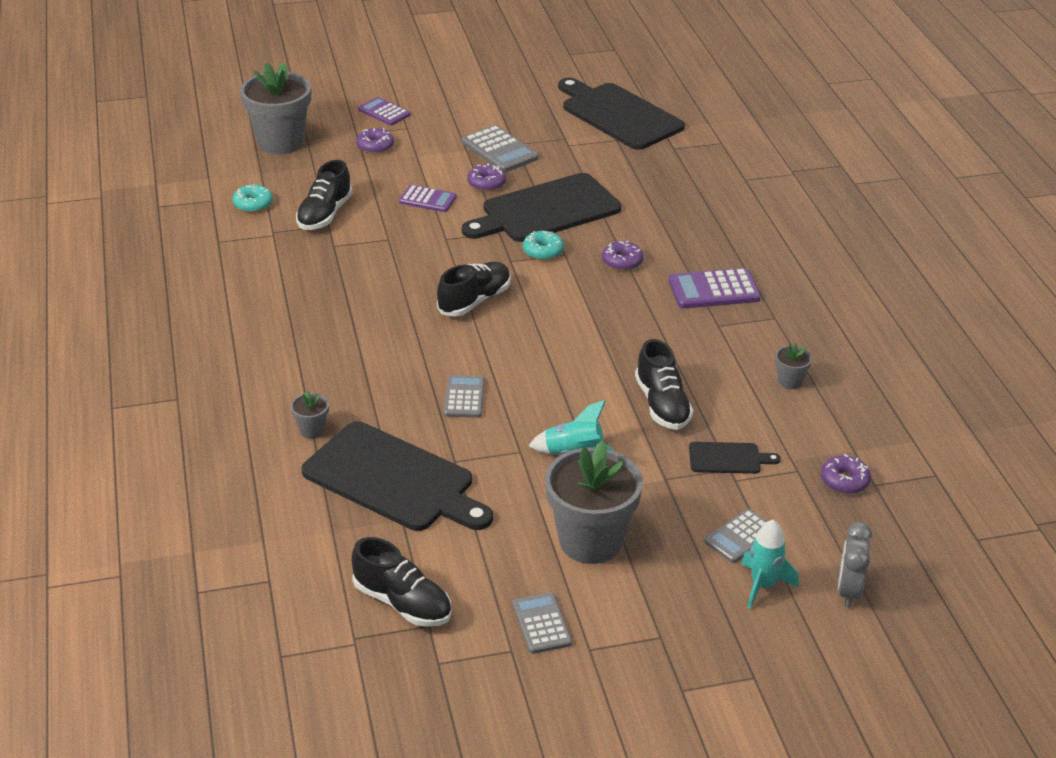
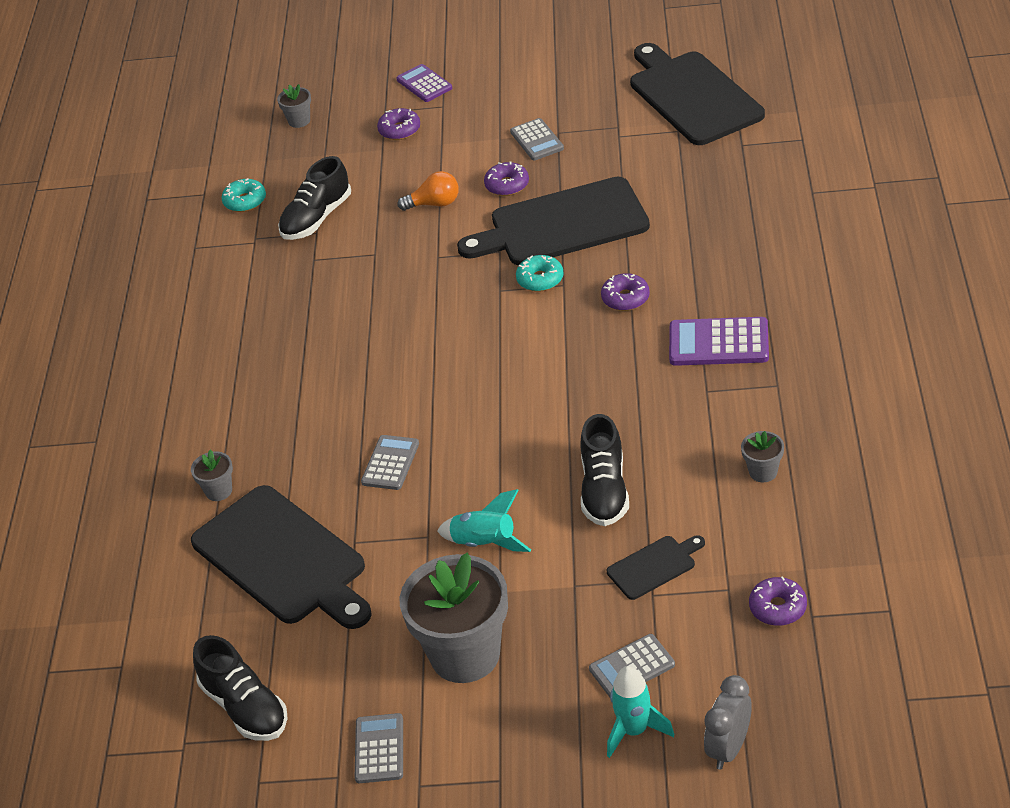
camera: 20 degrees right, 5 degrees up
grey flower pot [240,62,311,154] -> grey flower pot [277,84,311,128], size x0.43
purple calculator [399,185,457,212] -> orange light bulb [398,171,459,211]
black shoe [437,262,510,316] -> none
grey calculator [461,125,538,172] -> grey calculator [510,118,564,160], size x0.66
black cutting board [689,442,780,474] -> black cutting board turned 45 degrees counterclockwise [607,535,705,600]

